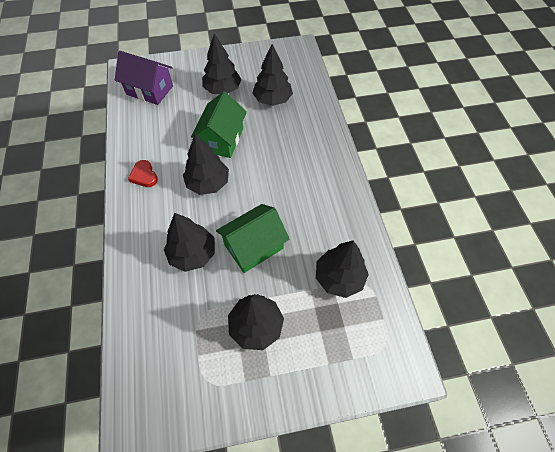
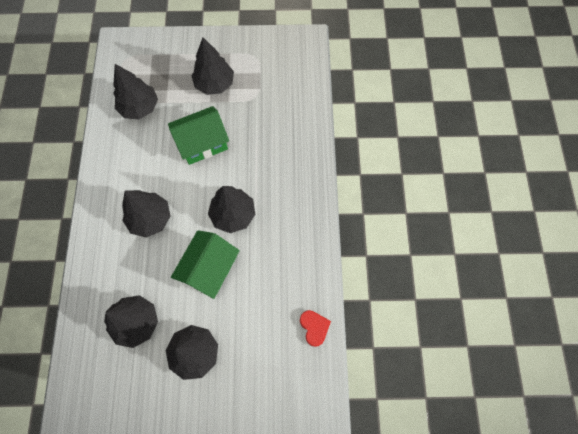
camera: 170 degrees left, 10 degrees up
purple house [115,51,173,105] -> none
red heart [128,160,158,187] -> red heart moved to [300,310,331,347]
black tree [164,213,215,272] -> black tree moved to [122,190,170,238]

